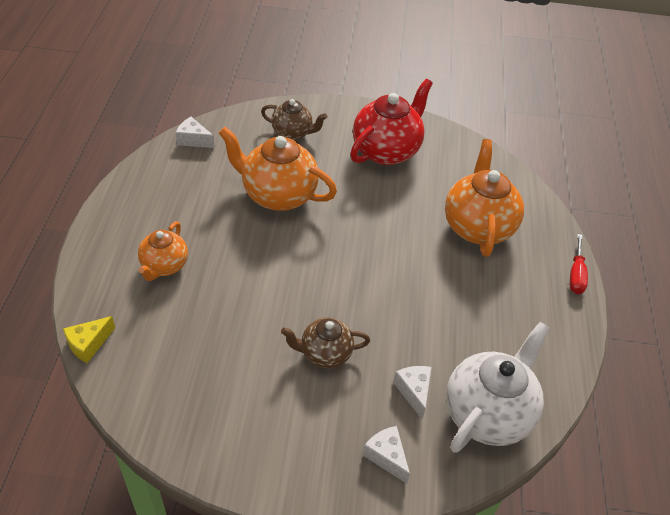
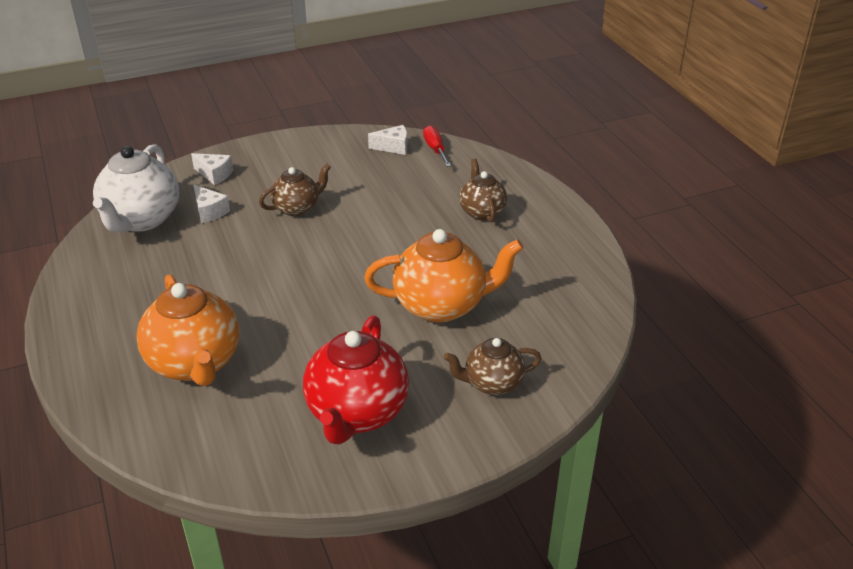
camera: 155 degrees right, 10 degrees down
yellow cheese [63,316,115,363] -> none
orange teapot [138,221,188,281] -> brown teapot [459,159,507,222]
white cheese [176,117,215,148] -> white cheese moved to [368,125,408,155]
red screwdriver [570,234,588,294] -> red screwdriver moved to [423,125,451,167]

